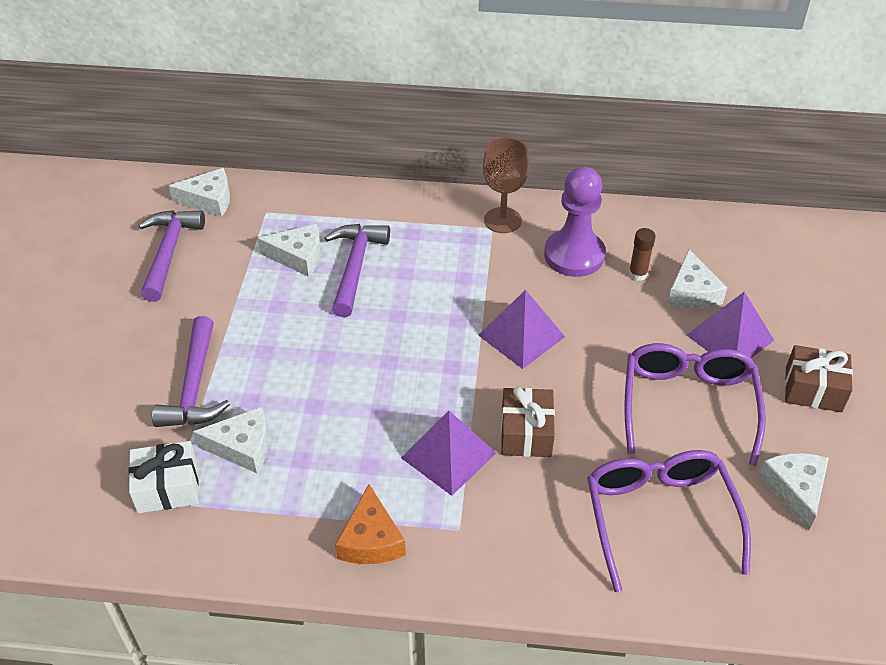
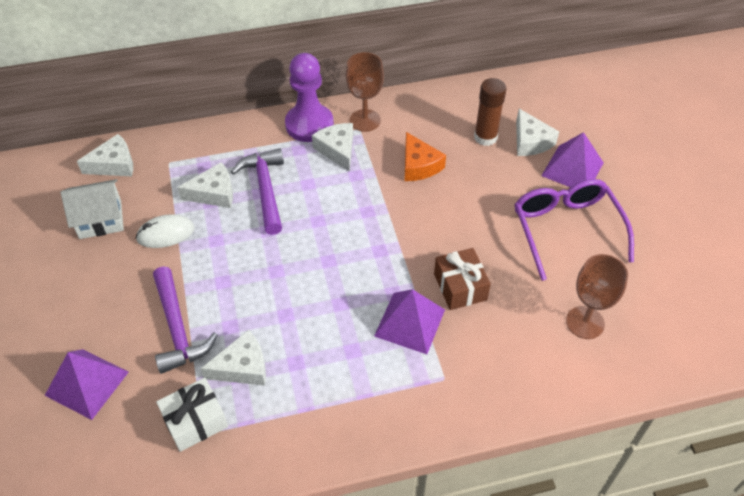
camera: 20 degrees left, 5 degrees up
purple hammer [138,210,205,302] -> white house [61,179,124,239]
orange cheese [335,484,406,564] -> orange cheese moved to [405,132,446,181]
purple pyramid [479,290,565,369] -> purple pyramid moved to [45,349,129,420]
purple pawn [544,167,606,277] -> purple pawn moved to [285,53,334,142]
purple glasses [587,450,751,592] -> brown goblet [566,254,628,339]
brown glue stick [629,228,656,281] -> brown glue stick [474,78,507,146], size x1.56
white cheese [759,453,829,531] -> white cheese moved to [312,123,353,172]
brown gift [785,345,853,412] -> none
none -> white mouse [136,214,195,248]

